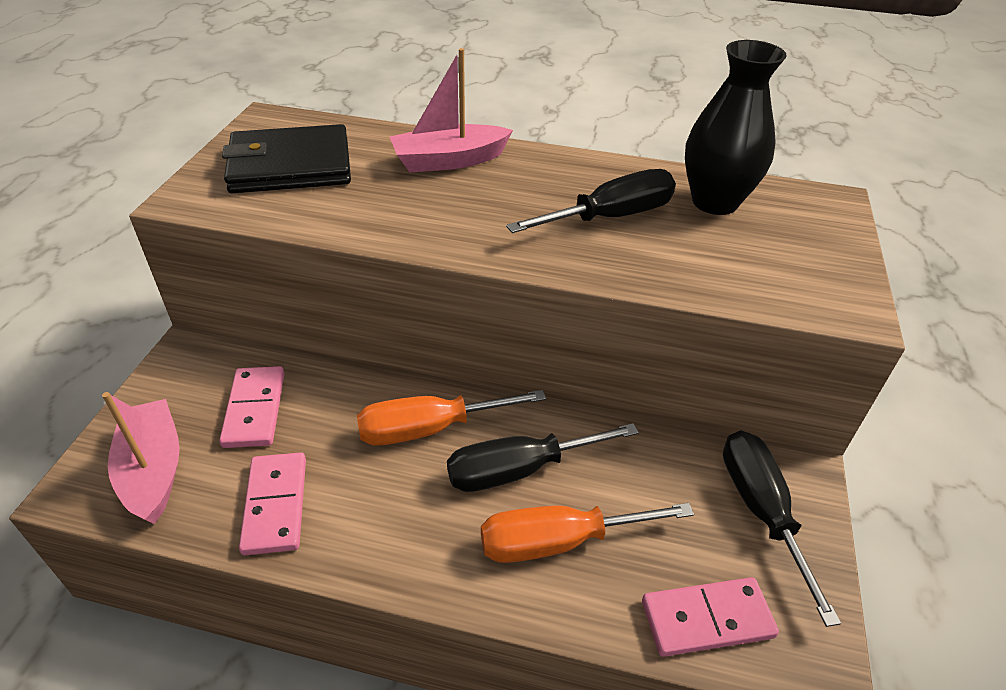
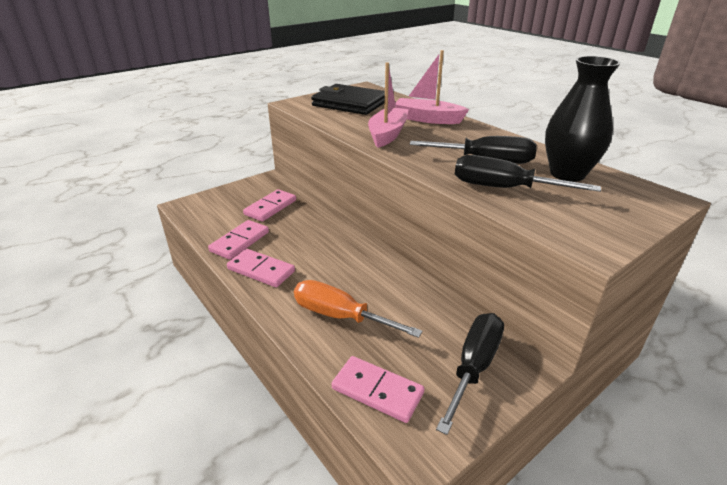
camera: 40 degrees right, 10 degrees down
pink boat [102,392,180,524] -> pink boat moved to [368,63,409,148]
orange screwdriver [357,390,546,446] -> none
black screwdriver [447,423,639,492] -> black screwdriver moved to [455,155,601,192]
none -> pink domino [227,249,295,287]

